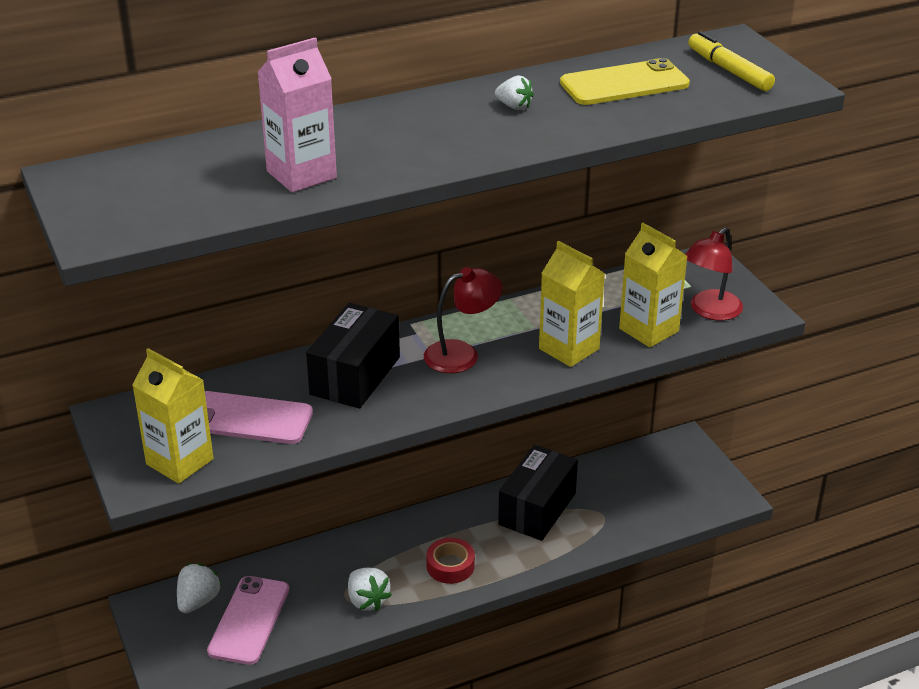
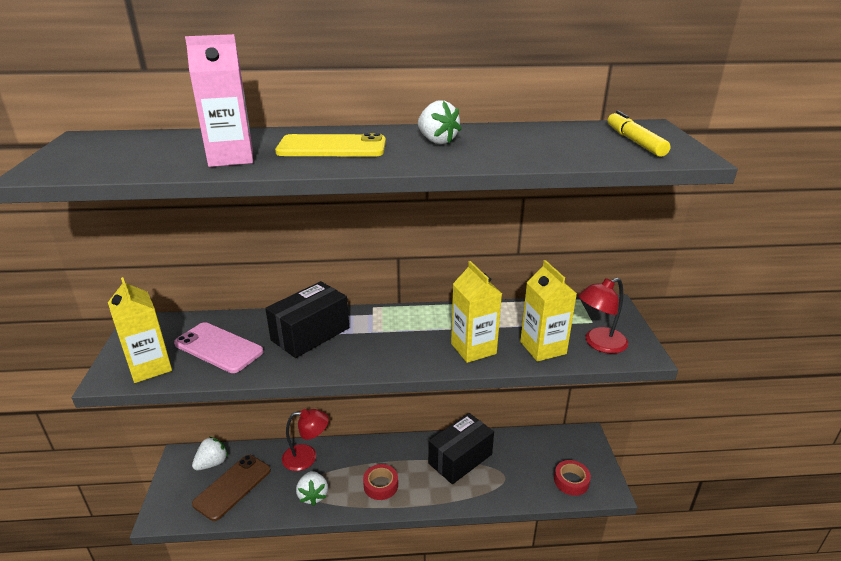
camera: 20 degrees right, 5 degrees down
pink phone [207,576,289,665] -> brown phone [192,455,271,521]
red lamp [424,267,503,373] -> red lamp moved to [282,409,329,471]
white strawberry [495,76,534,110] -> white strawberry [418,100,462,144], size x1.50
yellow phone [560,58,690,105] -> yellow phone moved to [275,133,386,157]
none -> red tape [554,460,591,496]

